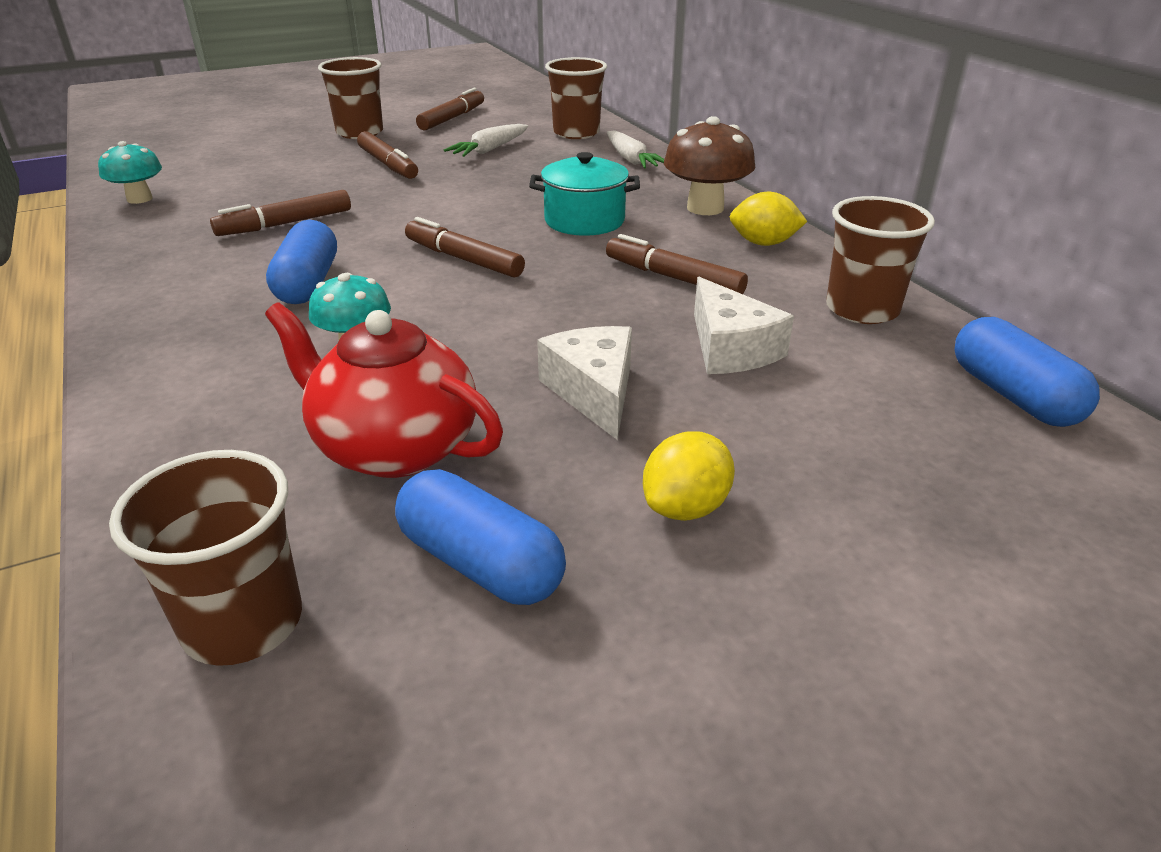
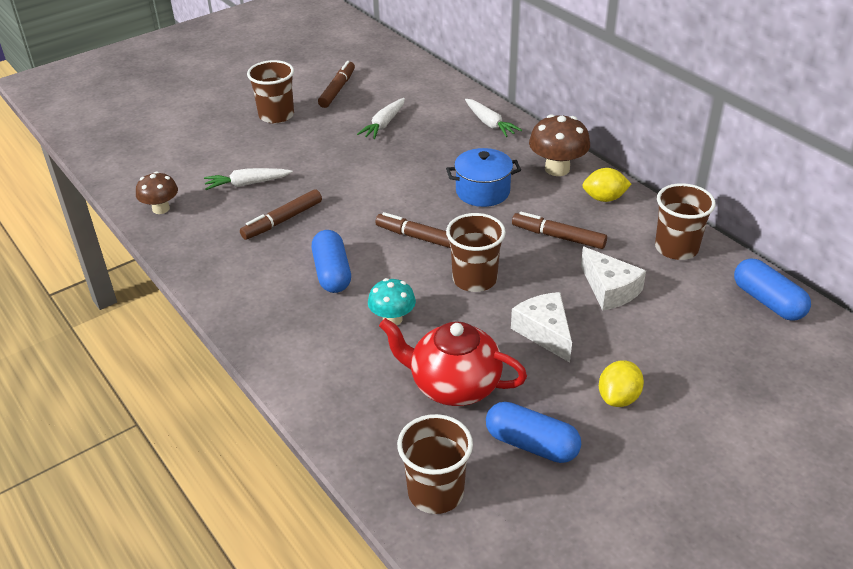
camera: 10 degrees left, 5 degrees up
turquoise mushroom [98,141,162,204] -> brown mushroom [136,171,178,214]
brown marker [357,131,418,179] -> none
turquoise pot [529,152,640,236] -> blue pot [446,148,521,207]
brown cup [545,57,607,139] -> brown cup moved to [446,213,506,292]
none -> white carrot [204,168,293,190]

